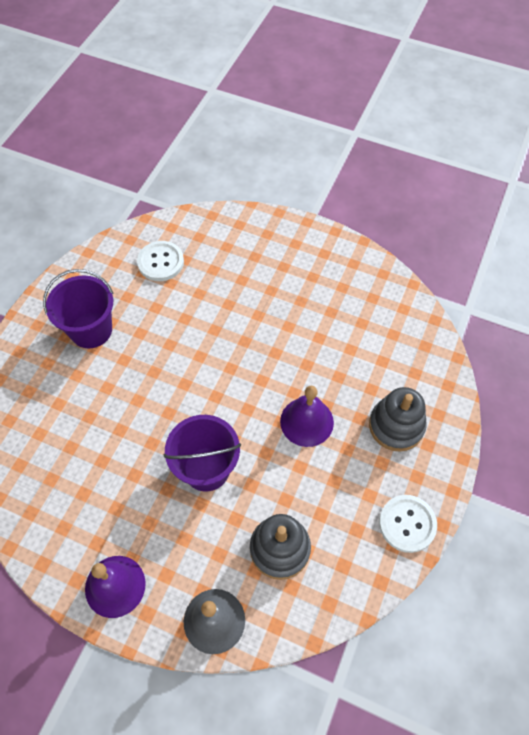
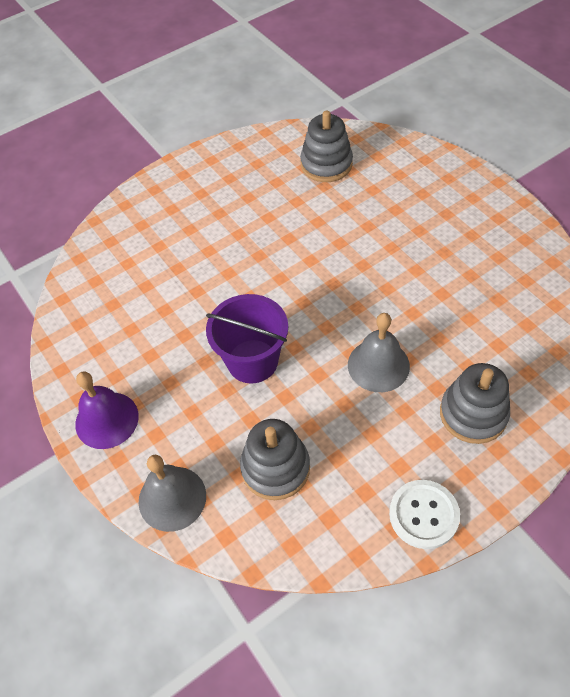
camera: 35 degrees right, 5 degrees down
purple bucket [43,269,114,348] -> none
white button [137,241,184,281] -> grey stacking toy [300,111,353,182]
purple bell [280,386,334,447] -> grey bell [348,313,410,392]

